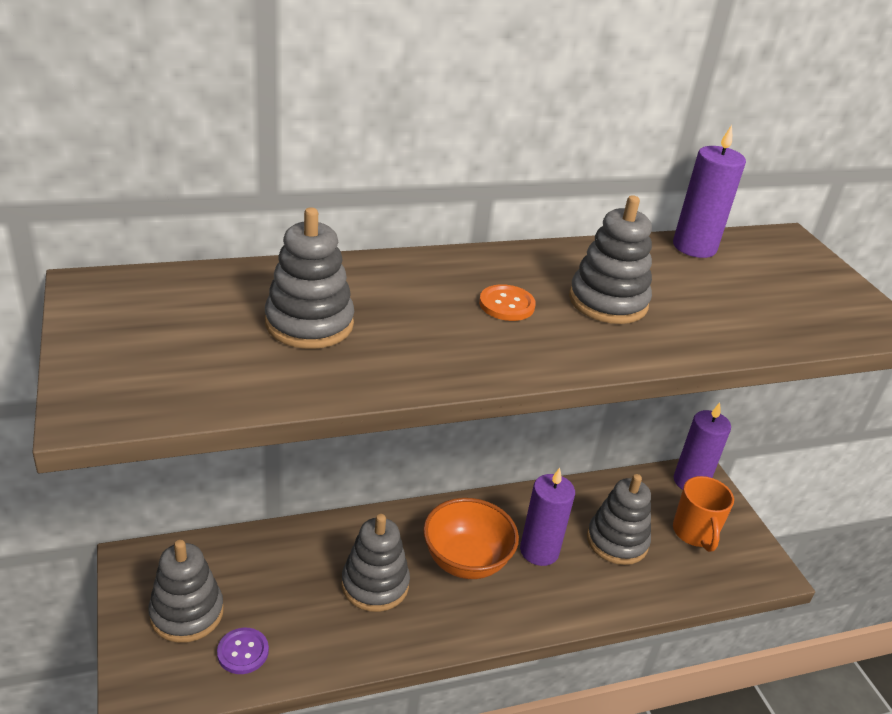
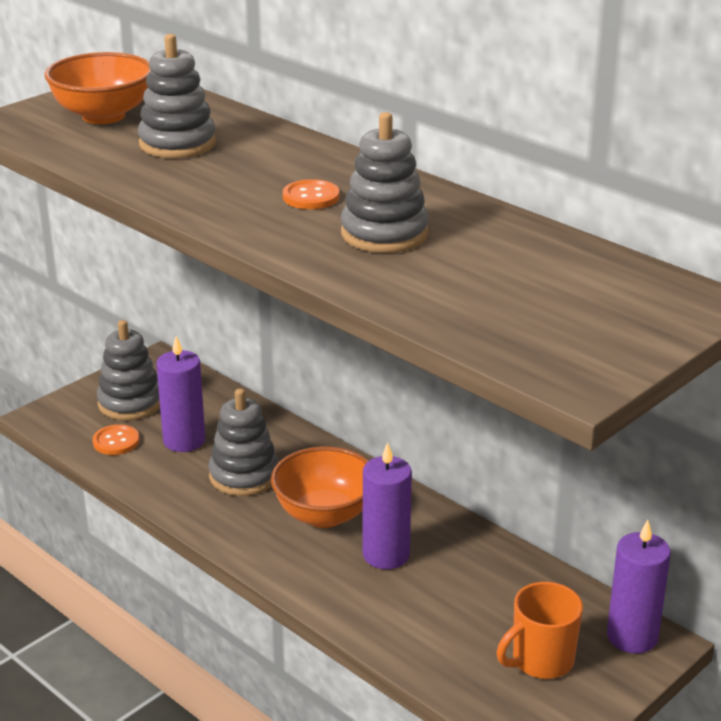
camera: 65 degrees right, 5 degrees down
purple button [217,628,269,674] -> orange button [93,424,139,455]
grey stacking toy [587,474,651,565] -> none
purple candle [673,125,746,258] -> purple candle moved to [156,336,205,452]
none -> orange bowl [45,52,151,124]

